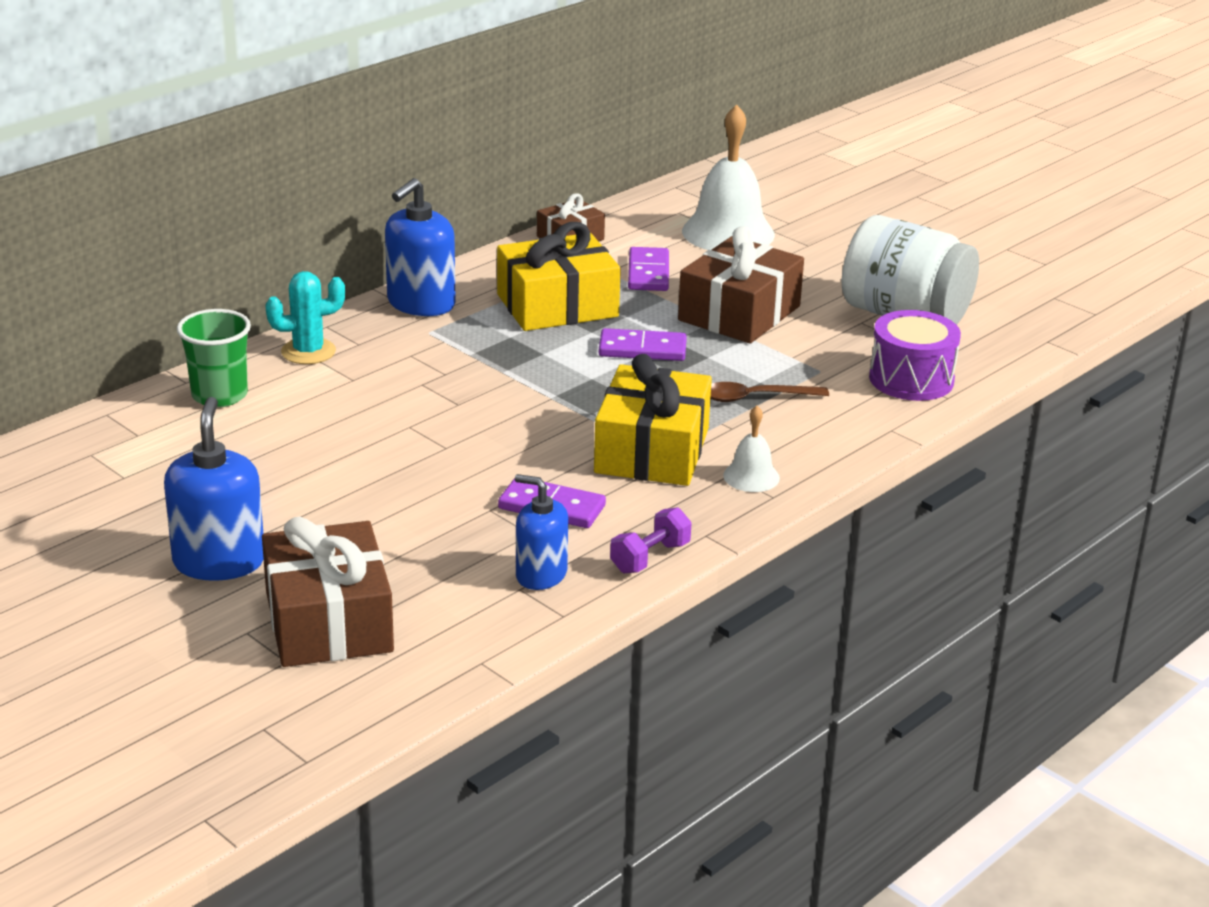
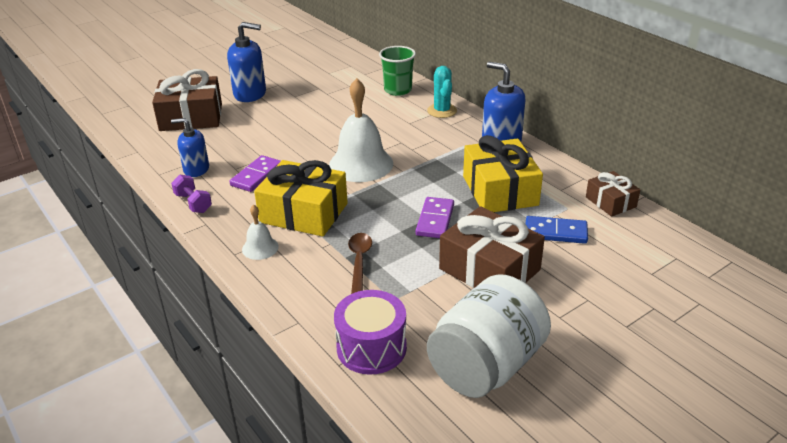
camera: 100 degrees right, 5 degrees up
blue soap dispenser [515,474,568,590] -> blue soap dispenser turned 120 degrees counterclockwise [171,118,209,177]
purple domino [628,247,669,291] -> blue domino [526,216,588,244]
white bell [682,104,775,250] -> white bell moved to [329,78,393,182]

